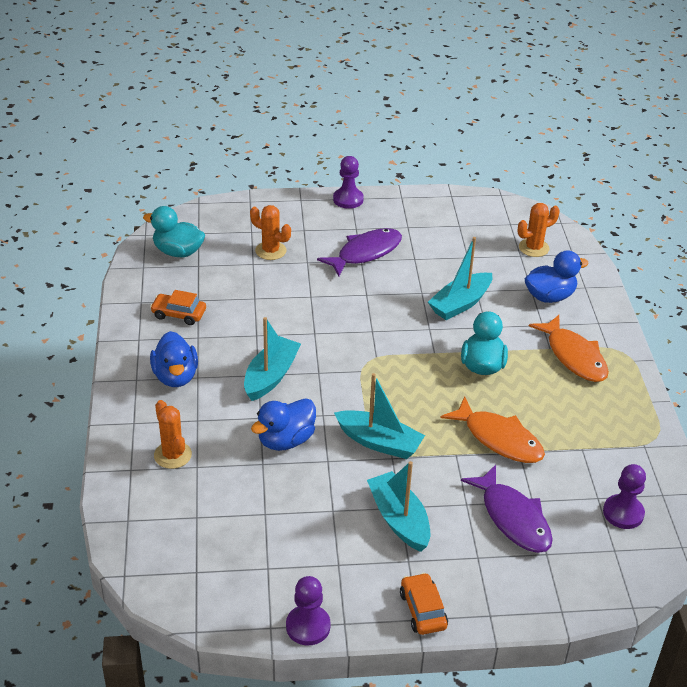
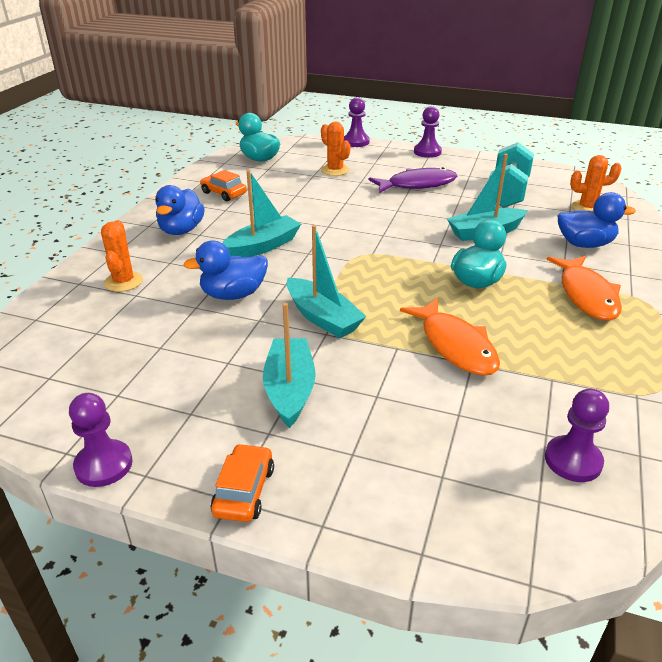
camera: 25 degrees right, 5 degrees down
purple fish [461,465,553,553] -> none
none -> purple pawn [344,97,370,147]
none -> turquoise dumbbell [489,142,534,208]

